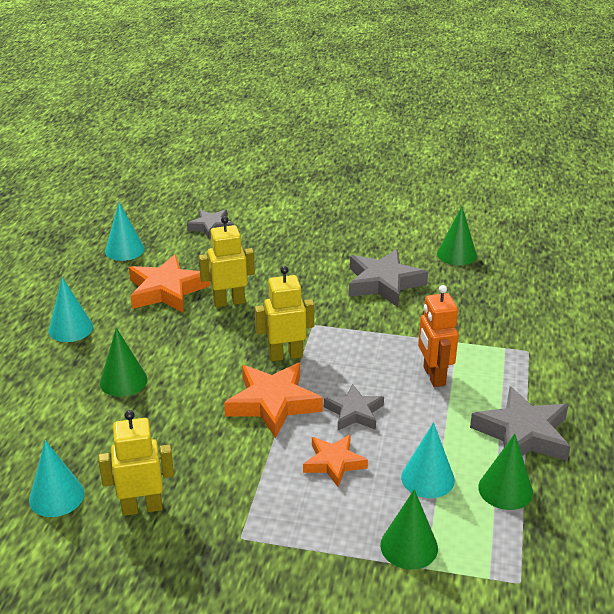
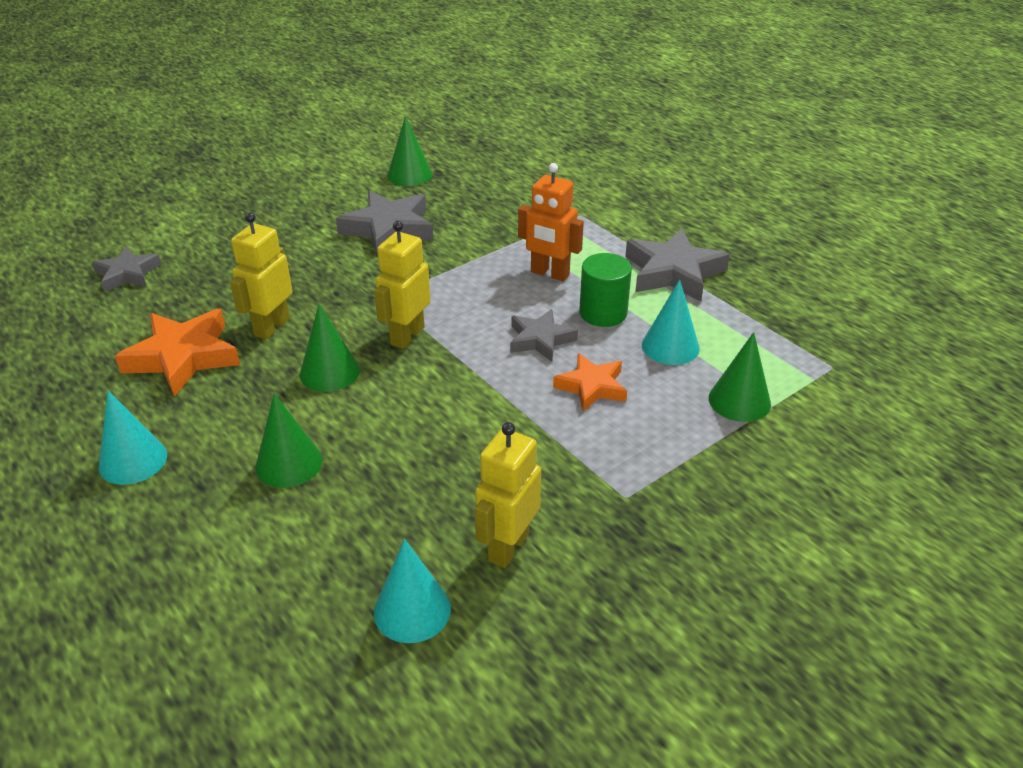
camera: 50 degrees left, 5 degrees up
turquoise cone [105,202,145,261] -> none
orange star [224,363,323,438] -> none
green cone [478,434,533,510] -> green cone moved to [300,304,360,392]
none -> green cylinder [579,253,632,327]

